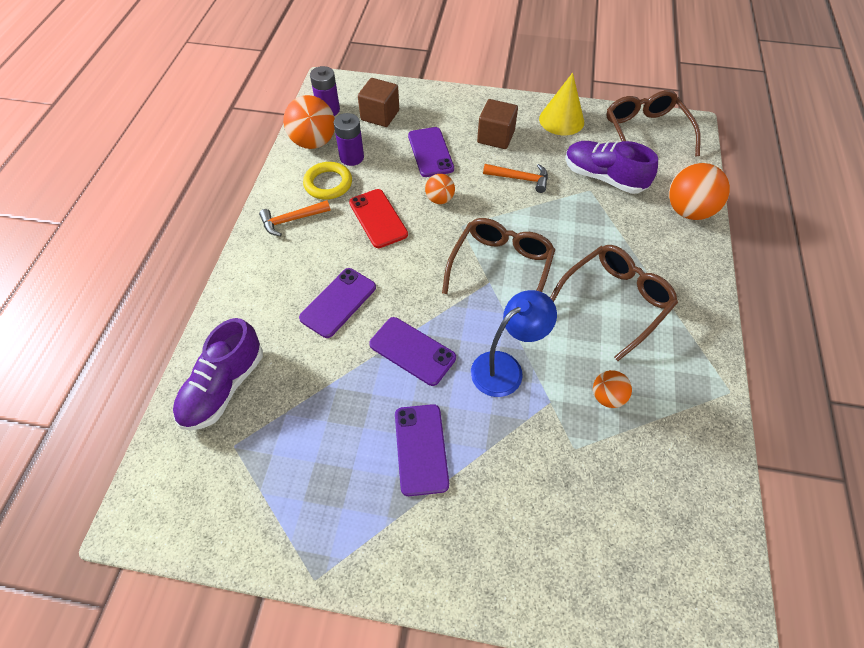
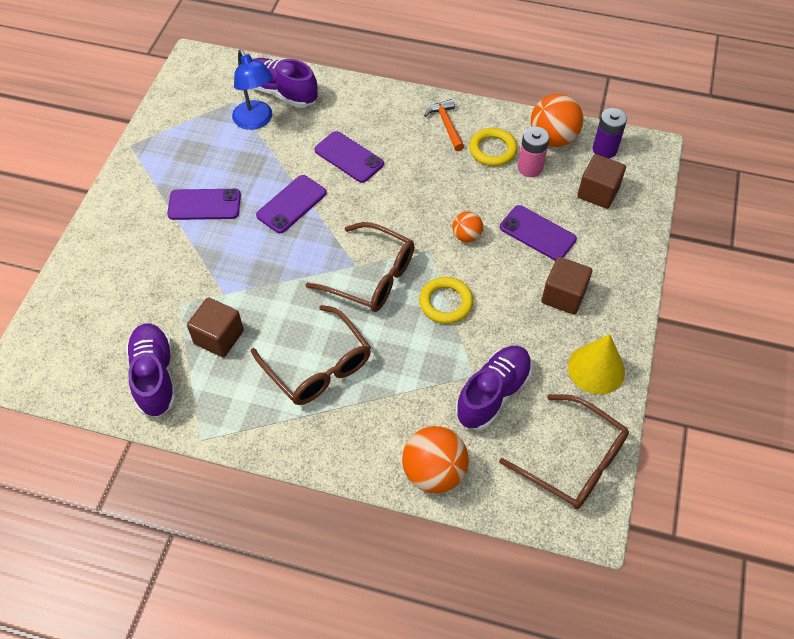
camera: 95 degrees right, 0 degrees up
purple battery [334,113,364,166] -> pink battery [518,126,549,177]
red phone [349,189,408,248] -> none
purple phone [408,127,454,177] -> purple phone turned 45 degrees clockwise [500,205,577,261]
blue lamp [471,290,557,397] -> blue lamp moved to [232,49,273,130]
orange hammer [483,164,548,193] -> none
orange ball [593,370,632,408] -> brown cube [187,297,244,357]
brown glasses [606,90,701,156] -> brown glasses turned 45 degrees clockwise [499,394,629,509]
none -> purple shoe [126,323,176,417]
none -> yellow ring [419,277,473,324]

